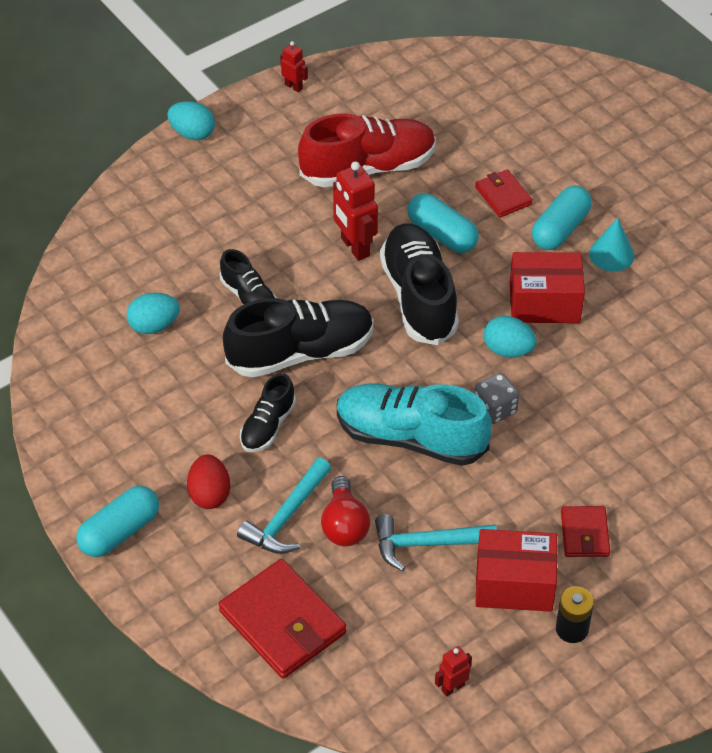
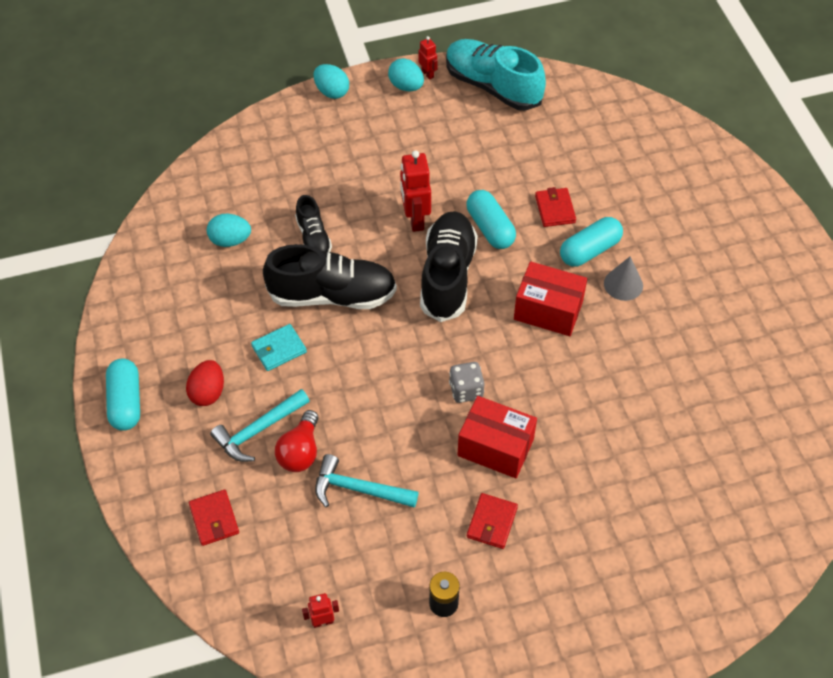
camera: 20 degrees right, 5 degrees up
turquoise capsule [76,486,159,557] -> turquoise capsule turned 75 degrees counterclockwise [106,359,140,431]
red wallet [219,559,346,679] -> red wallet [189,490,239,546], size x0.55
black shoe [240,373,296,452] -> turquoise wallet [251,324,307,371]
red shoe [298,113,436,187] -> none
turquoise shoe [337,383,492,466] -> turquoise shoe moved to [446,39,546,110]
red box [475,529,558,612] -> red box moved to [458,396,537,478]
turquoise egg [484,316,537,357] -> turquoise egg moved to [388,58,424,91]
turquoise cone [589,218,634,272] -> grey cone [604,256,643,301]

